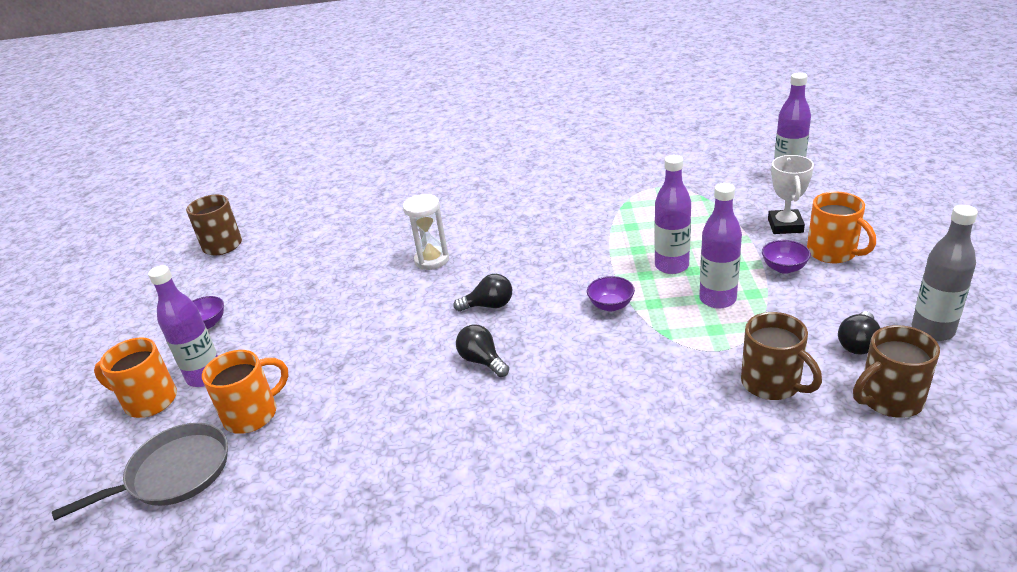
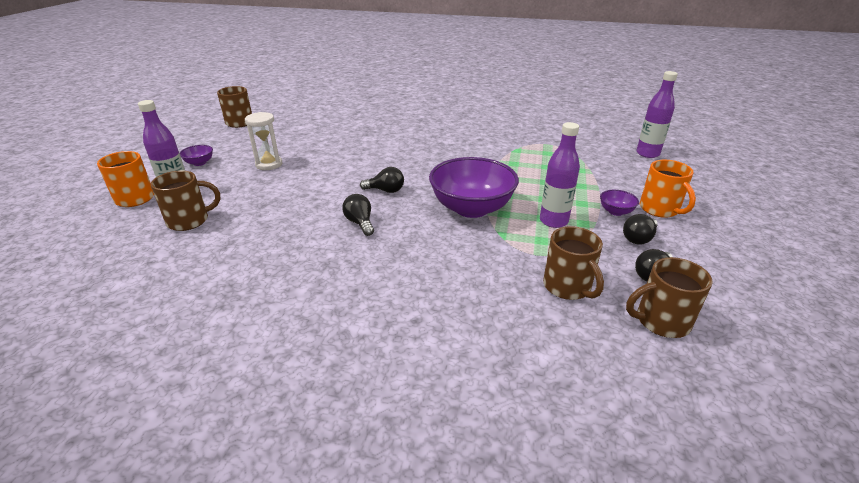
camera: 10 degrees right, 0 degrees up
grey pan [52,423,228,520] -> none
orange mug [202,350,289,434] -> brown mug [151,170,220,231]
white hourglass [403,194,449,270] -> white hourglass moved to [245,112,283,170]
purple bowl [587,276,635,311] -> purple bowl [429,157,519,218], size x2.37
purple bottle [654,155,691,274] -> none
white trophy [768,155,814,234] -> none
grey bottle [912,205,978,341] -> none
none -> black light bulb [623,214,658,245]

